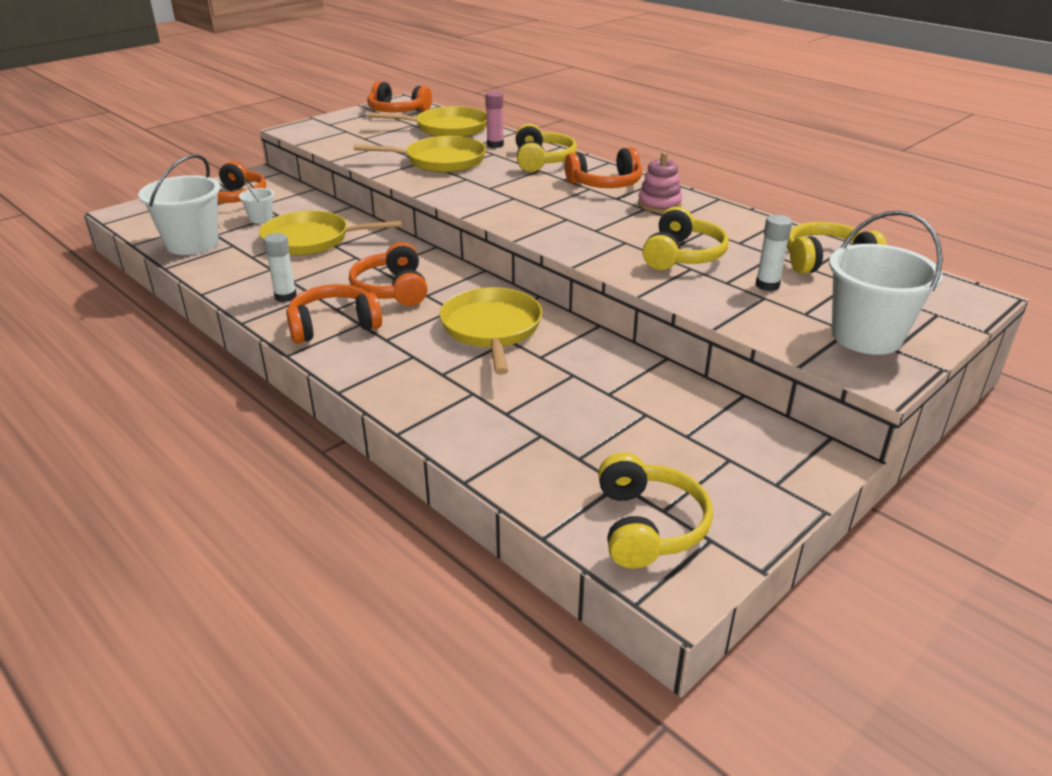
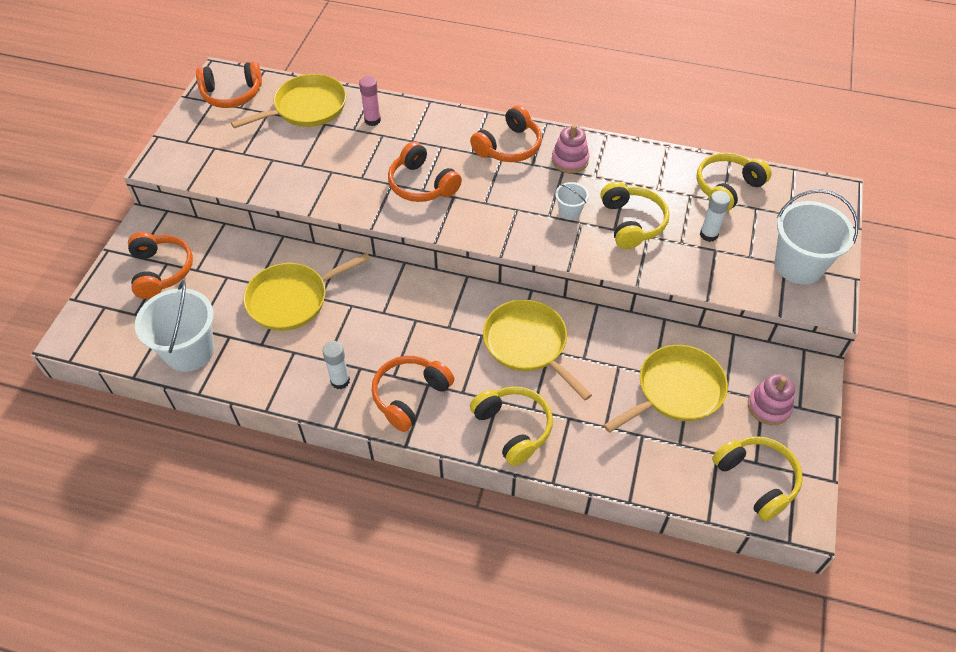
camera: 30 degrees left, 20 degrees up
white bucket [239,179,274,224] -> white bucket moved to [555,182,589,220]
orange headphones [349,242,428,306] -> orange headphones moved to [388,141,462,202]
yellow pan [354,136,486,173] -> yellow pan moved to [604,345,728,433]
yellow headphones [515,124,577,172] -> yellow headphones moved to [470,386,553,466]
none -> pink stacking toy [748,374,795,425]

